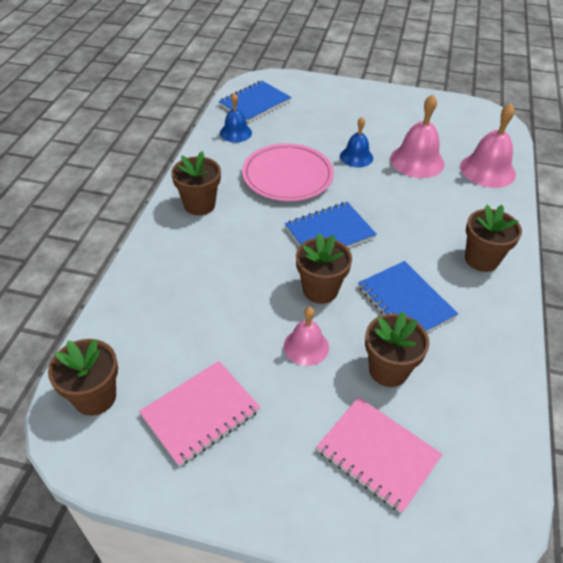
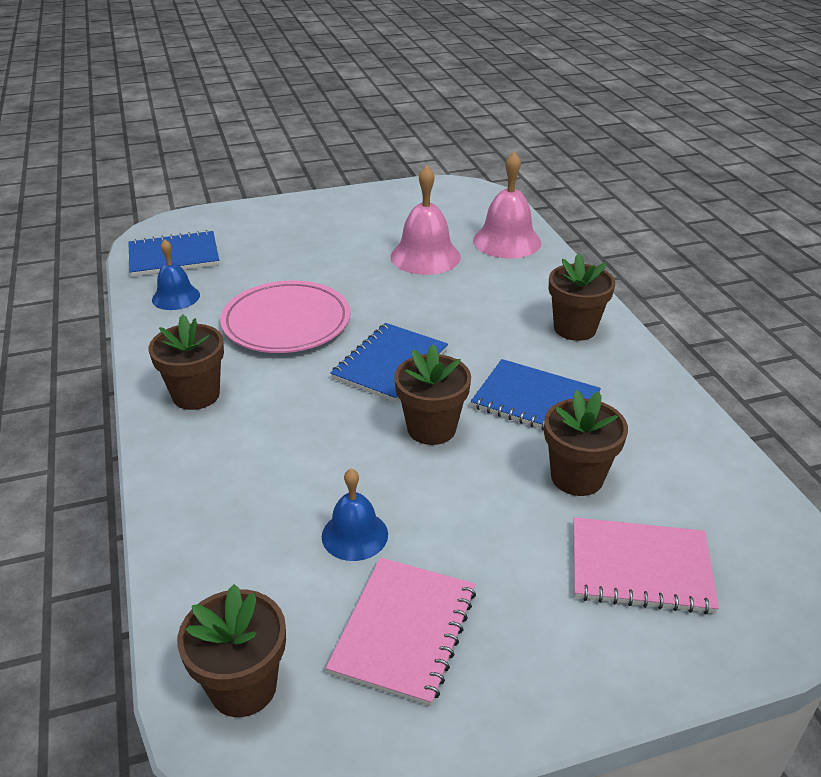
camera: 30 degrees left, 10 degrees down
blue notebook [219,81,291,122] -> blue notebook turned 60 degrees clockwise [128,230,219,277]
pink bell [284,307,329,366] -> none
blue bell [340,117,373,167] -> blue bell moved to [322,468,388,561]

